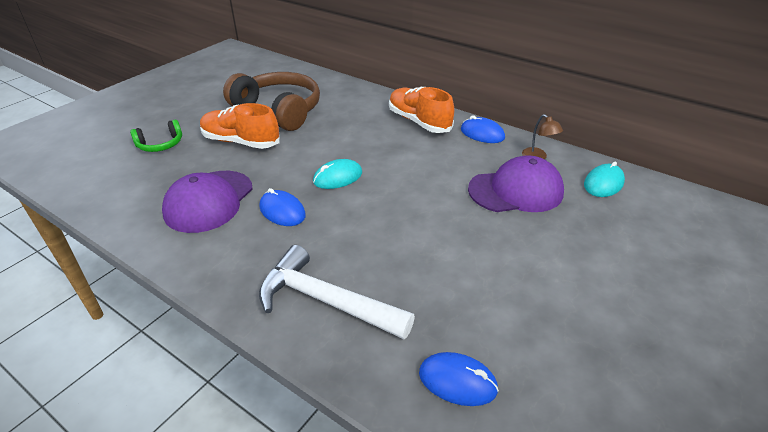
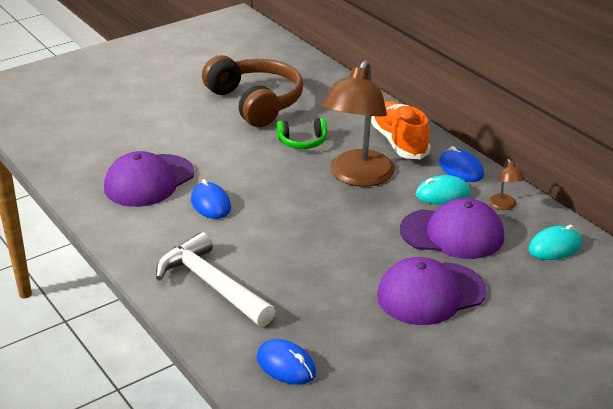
camera: 20 degrees right, 5 degrees down
green headphones [130,120,182,152] -> green headphones moved to [277,118,327,149]
orange shoe [200,103,280,149] -> none
turquoise mouse [313,159,362,189] -> turquoise mouse moved to [416,175,470,204]
none -> brown lamp [322,60,395,187]
none -> purple cap [377,257,486,325]

